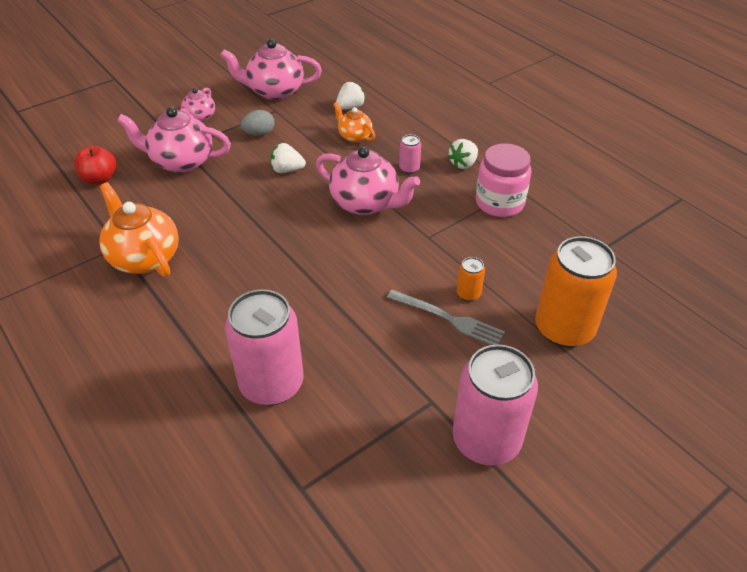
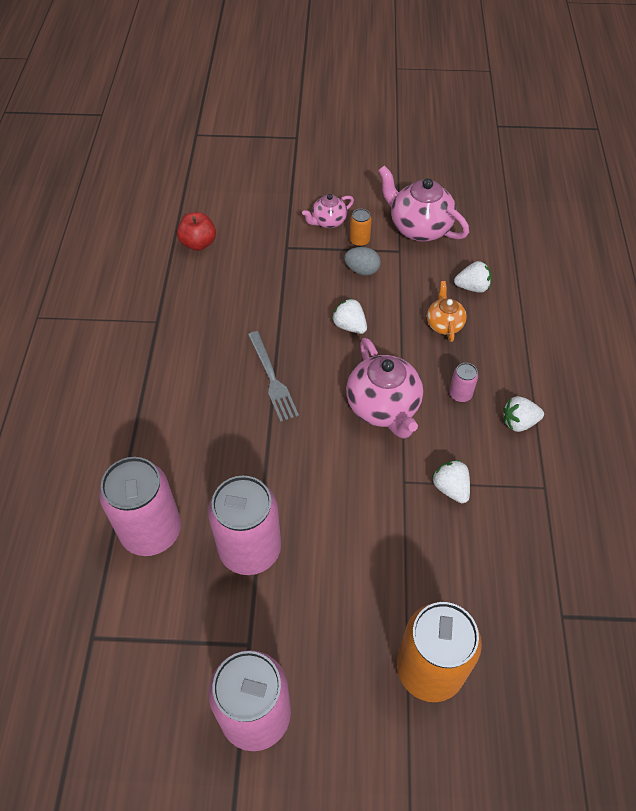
camera: 40 degrees right, 10 degrees up
orange teapot [99,182,179,277] -> none
pink teapot [117,107,231,173] -> none
grey fork [387,290,505,345] -> grey fork moved to [248,331,299,422]
orange can [457,257,485,301] -> orange can moved to [350,209,372,247]
pink jar [476,144,531,217] -> none
none -> pink can [208,476,281,575]
none -> white strawberry [432,460,470,503]

